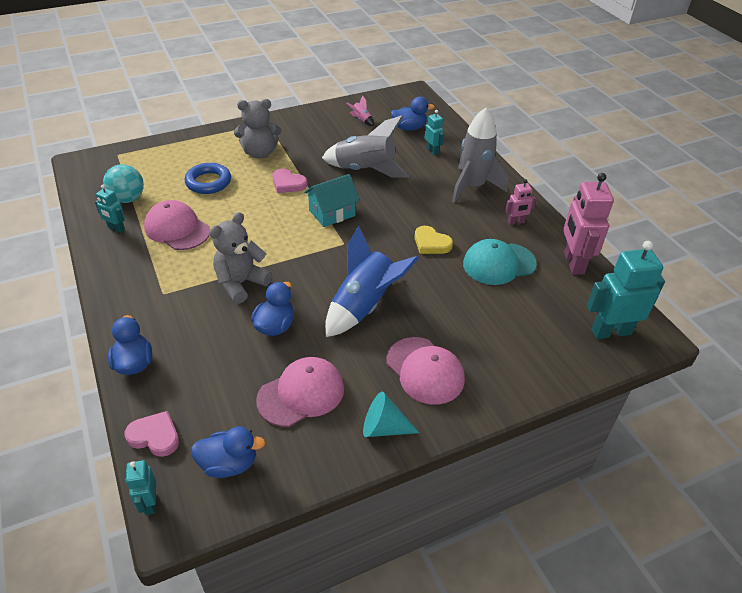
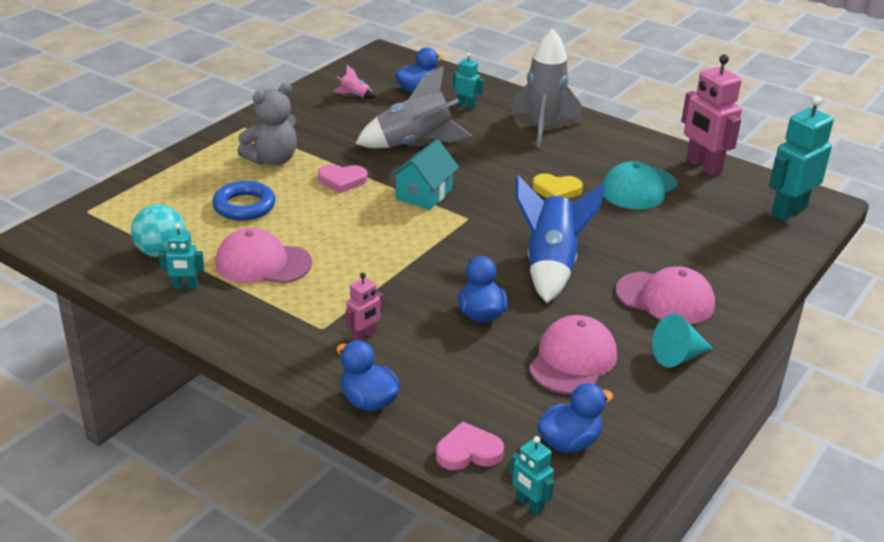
camera: 30 degrees left, 10 degrees down
grey teddy bear [209,212,272,304] -> none
pink robot [505,179,537,225] -> pink robot moved to [346,273,383,341]

